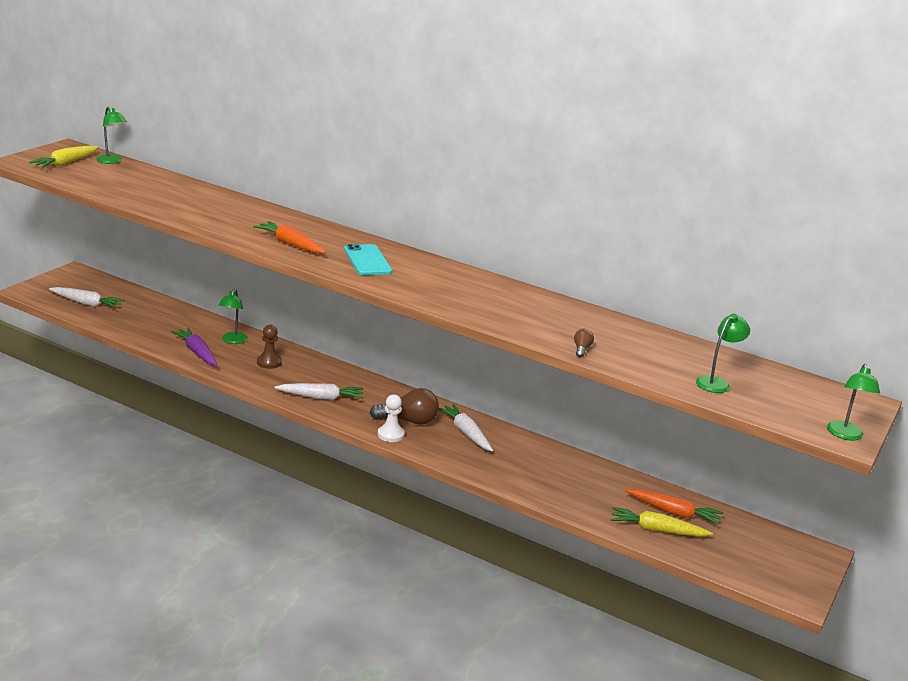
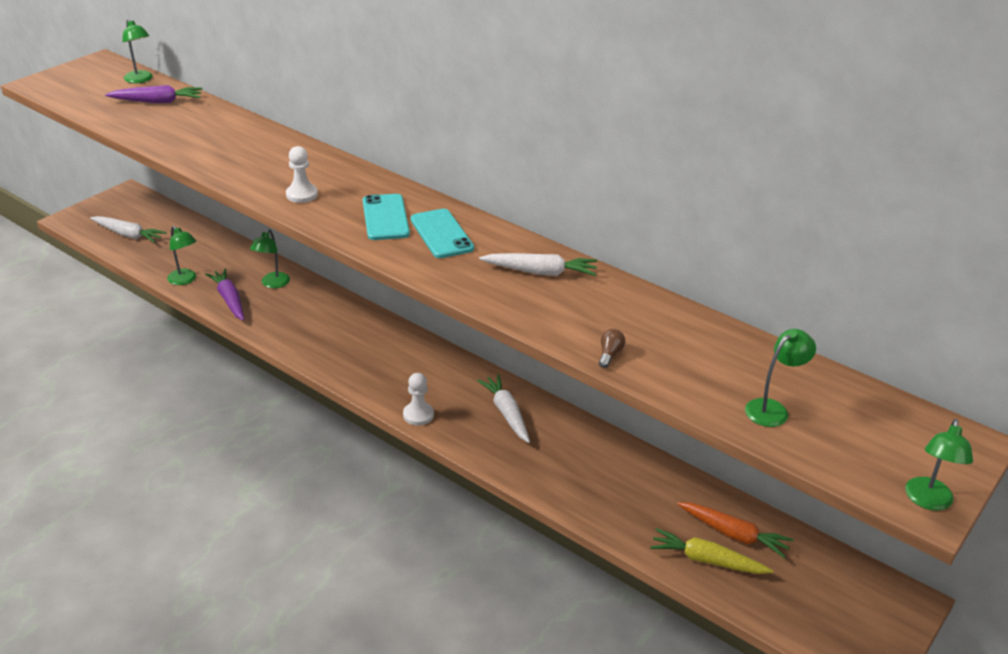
camera: 10 degrees right, 10 degrees up
yellow carrot [29,145,99,168] -> none
orange carrot [253,221,326,253] -> white pawn [286,146,318,203]
brown pawn [257,325,282,369] -> none
white carrot [275,383,364,400] -> white carrot moved to [479,253,597,276]
brown light bulb [370,388,439,425] -> none
none -> purple carrot [105,85,203,103]
none -> green lamp [167,226,196,285]
none -> turquoise phone [411,209,474,258]

